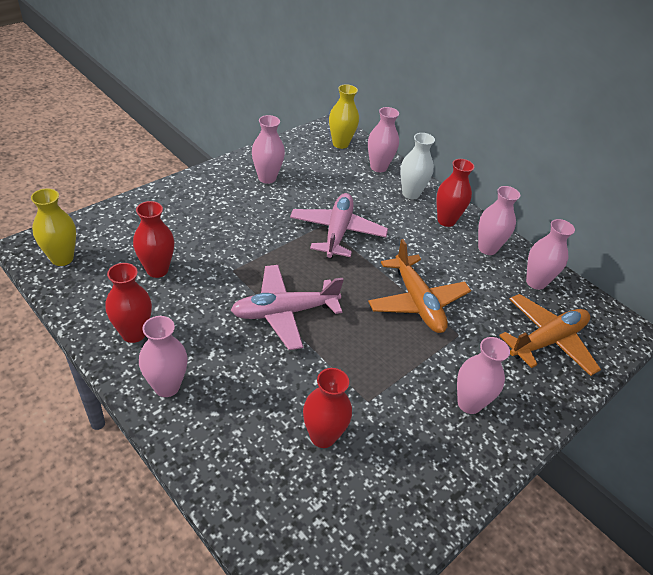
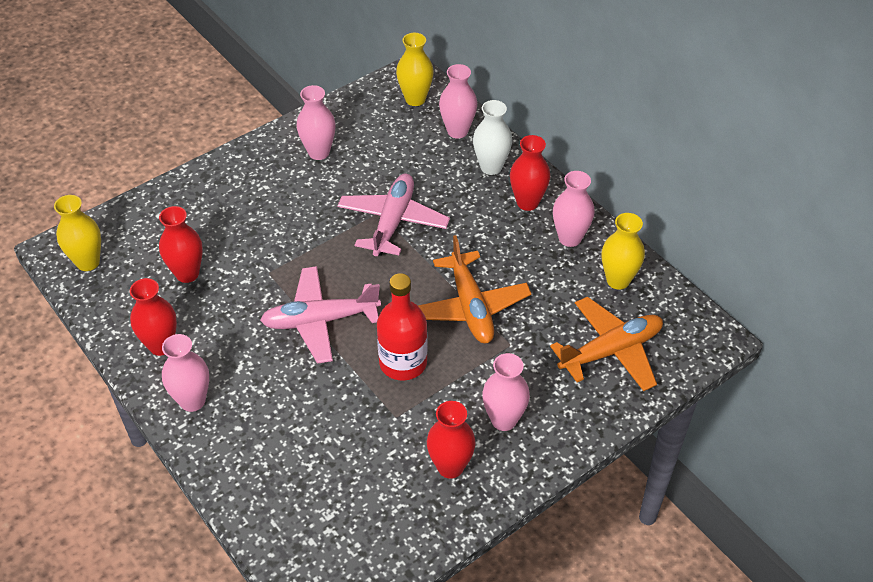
camera: 10 degrees right, 5 degrees up
red vase [303,368,352,448] -> red vase moved to [427,401,476,479]
pink vase [526,219,575,290] -> yellow vase [602,213,645,290]
none -> red bottle [377,273,428,381]

